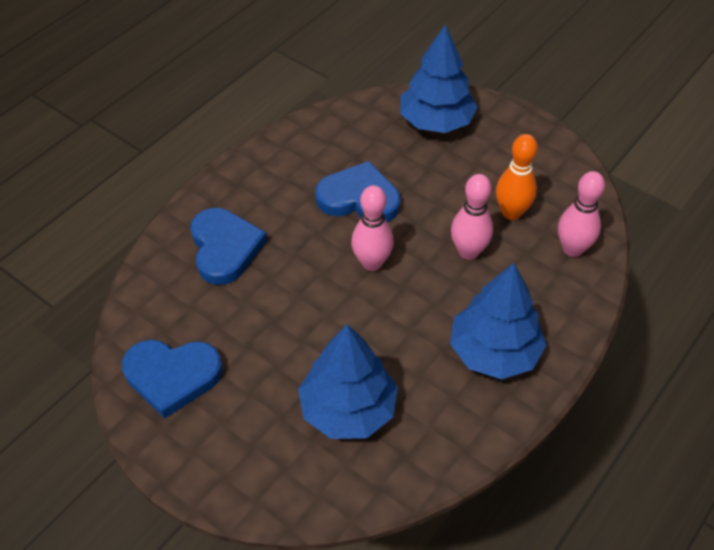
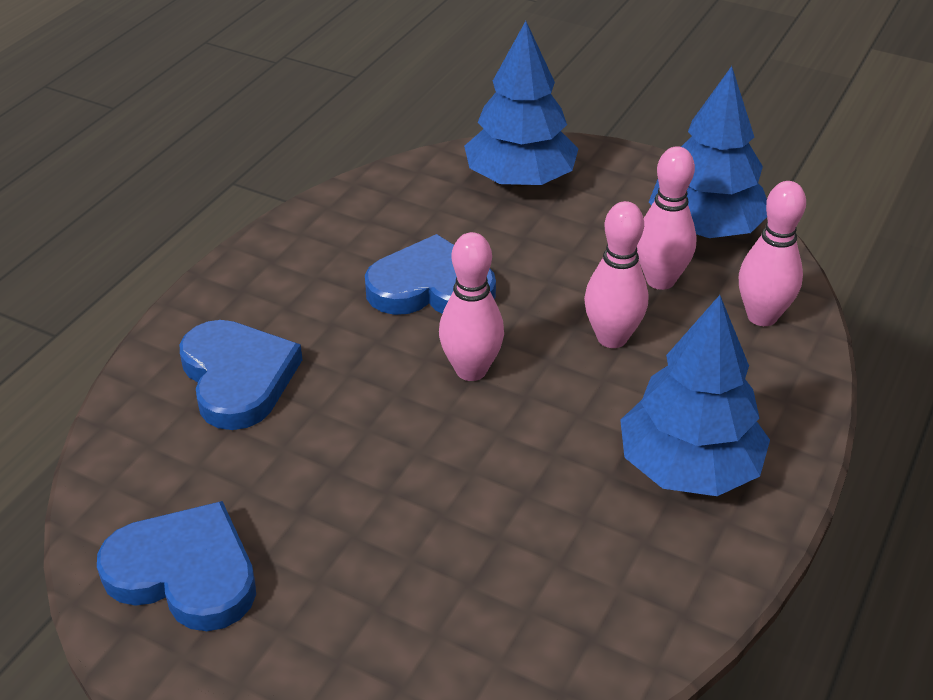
camera: 10 degrees left, 10 degrees down
blue heart [122,340,223,419] -> blue heart turned 150 degrees counterclockwise [97,501,256,631]
blue tree [298,324,398,439] -> blue tree moved to [649,66,767,238]
orange bowling pin [496,134,538,220] -> pink bowling pin [637,146,697,290]

